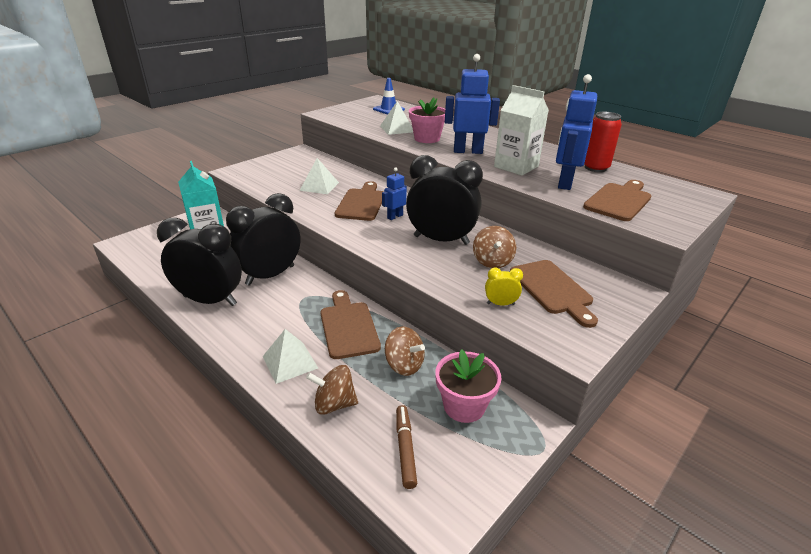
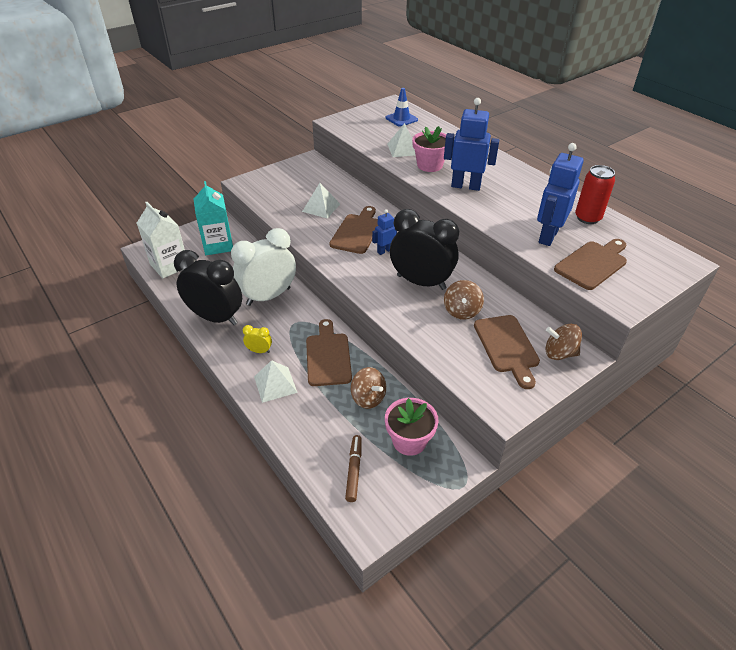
camera: 10 degrees right, 10 degrees up
black clock [226,193,300,285] -> white clock [231,228,296,306]
brown spinning top [306,365,358,415] -> brown spinning top moved to [545,324,582,360]
yellow clock [485,267,523,305] -> yellow clock moved to [243,325,272,353]
white carton [494,85,549,176] -> white carton moved to [137,202,185,278]

